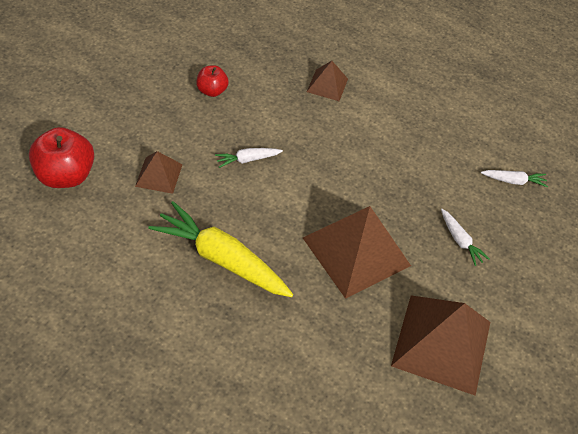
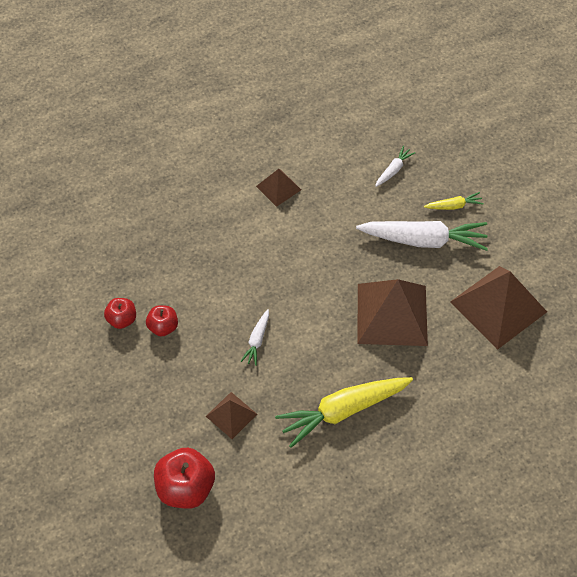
camera: 50 degrees left, 5 degrees up
brown pyramid [307,61,348,101] -> brown pyramid moved to [256,169,301,207]
white carrot [441,209,490,266] -> white carrot [356,221,488,251], size x2.14
none -> red apple [104,298,136,329]
none -> yellow carrot [424,192,484,210]

